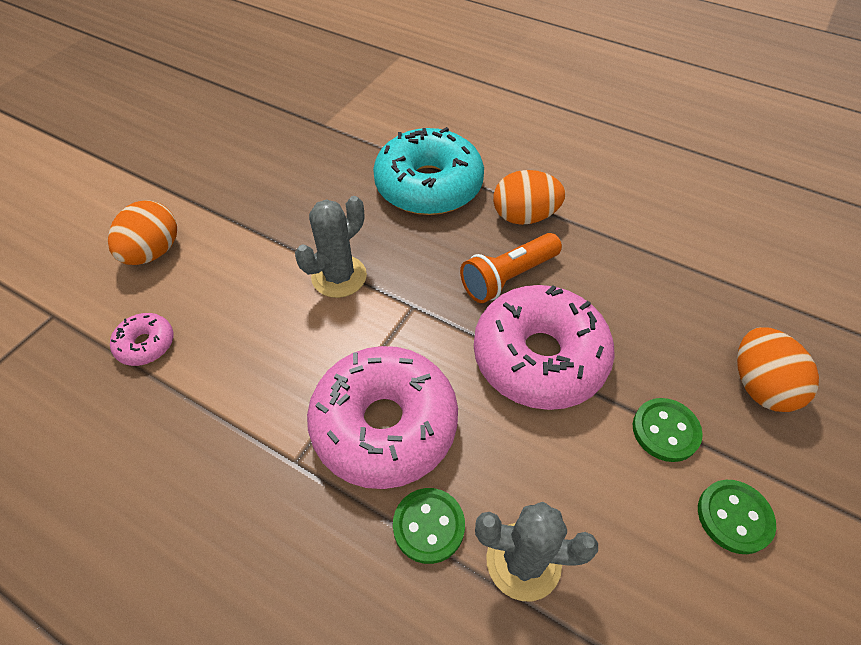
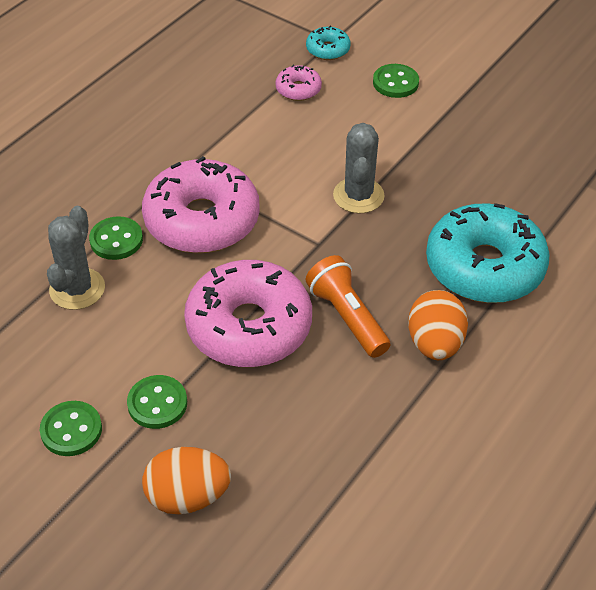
camera: 95 degrees right, 5 degrees down
orange egg [108,200,177,265] -> green button [373,64,419,98]
grey cactus [295,196,367,298] -> grey cactus turned 45 degrees clockwise [333,123,385,214]
none -> turquoise donut [306,25,350,60]

